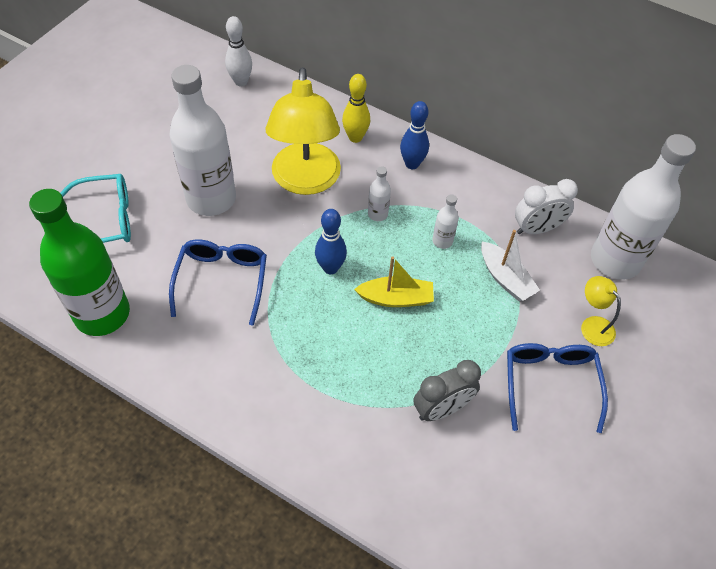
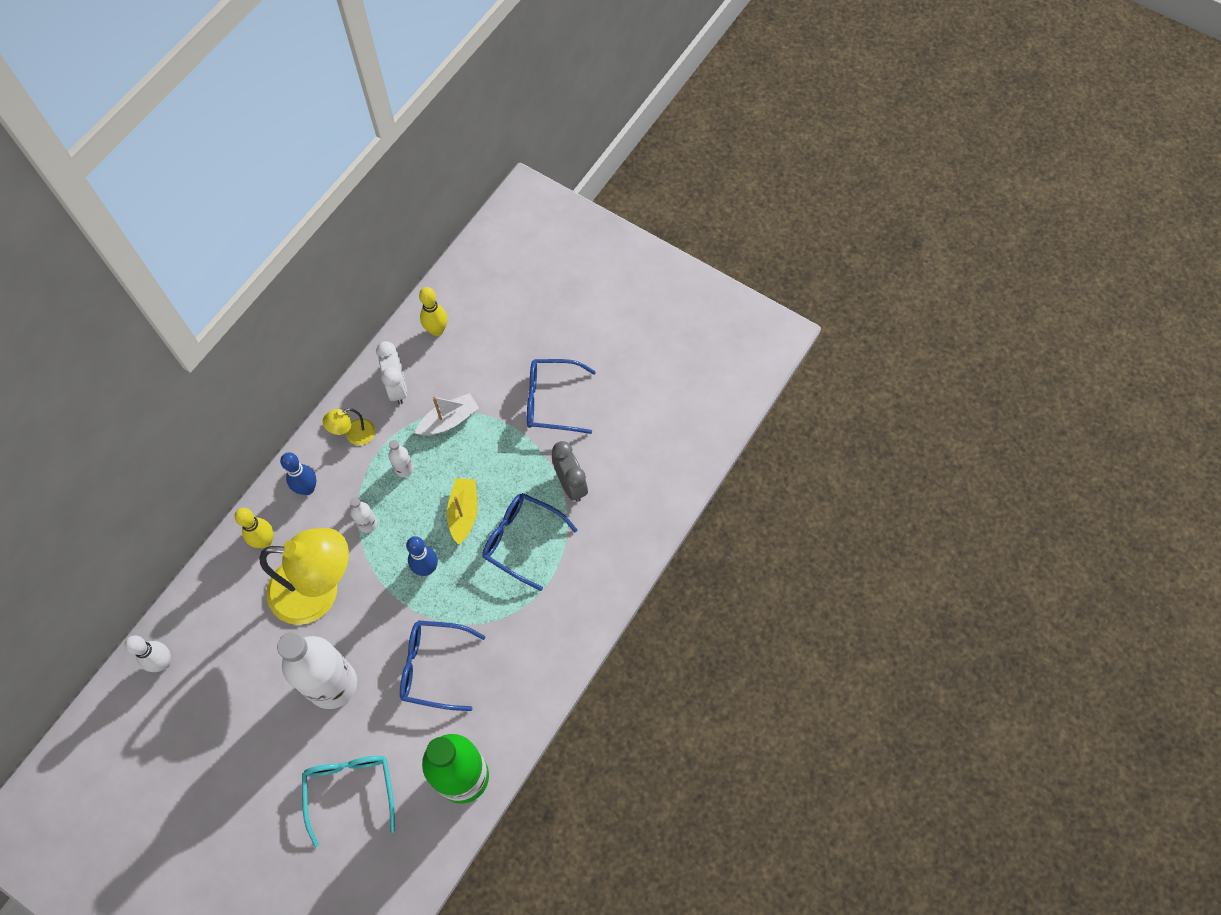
camera: 85 degrees left, 10 degrees up
yellow lamp [581,276,621,346] -> yellow lamp moved to [323,408,375,445]
white bottle [591,134,696,280] -> yellow bowling pin [419,287,447,336]
none -> blue glasses [482,493,578,591]

